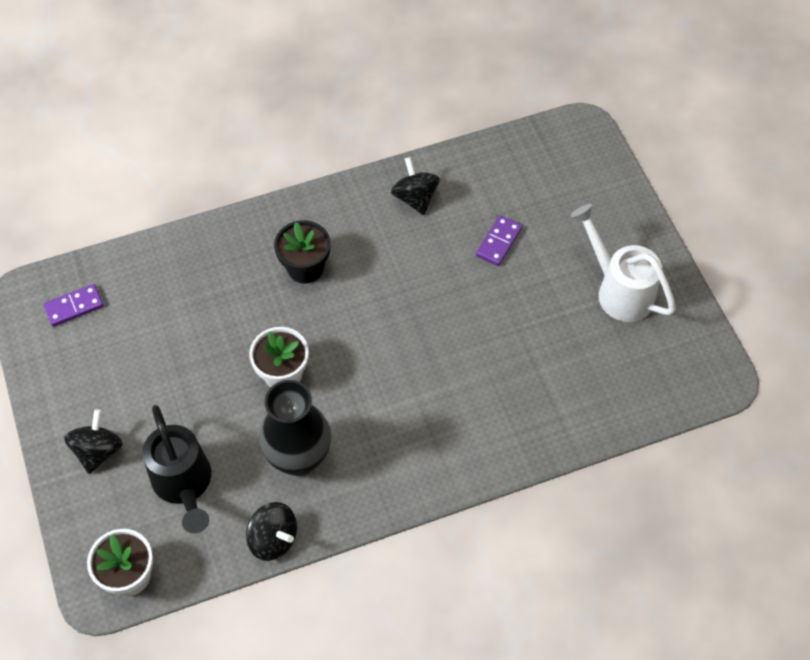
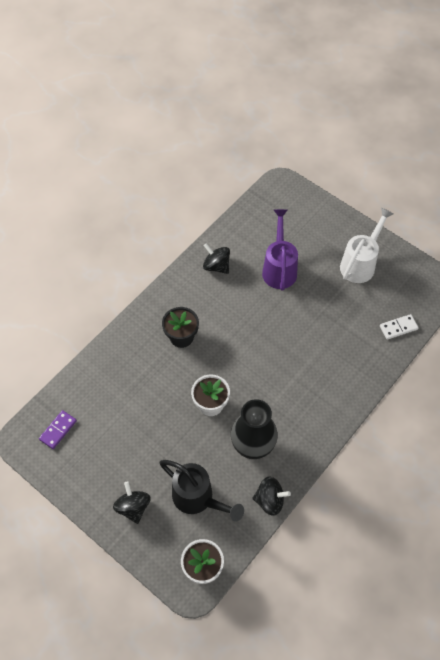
camera: 30 degrees left, 0 degrees up
purple domino [476,215,522,266] -> purple watering can [262,209,298,291]
white watering can [571,204,676,322] -> white watering can turned 105 degrees clockwise [340,207,394,283]
none -> white domino [380,314,419,340]

